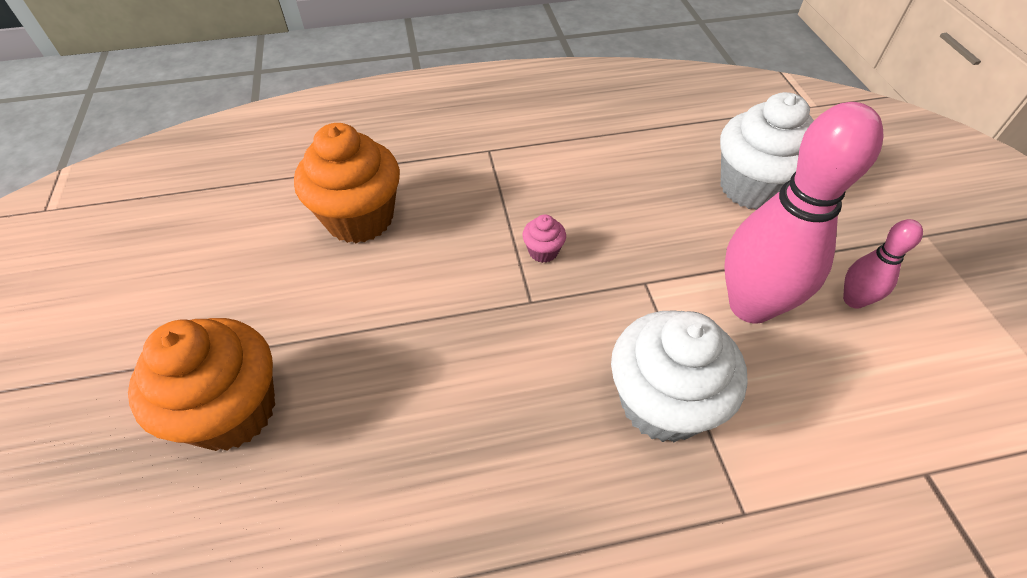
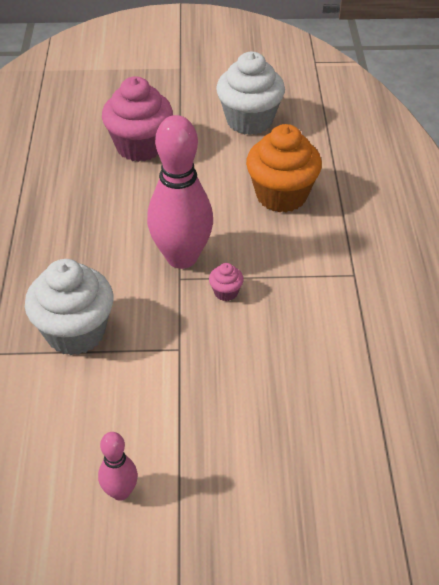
camera: 100 degrees right, 5 degrees down
orange cupcake [128,318,275,451] -> pink cupcake [102,76,173,162]
white cupcake [720,92,814,210] -> white cupcake moved to [216,52,285,135]
pink bowling pin [724,102,884,324] -> pink bowling pin moved to [147,115,213,269]

